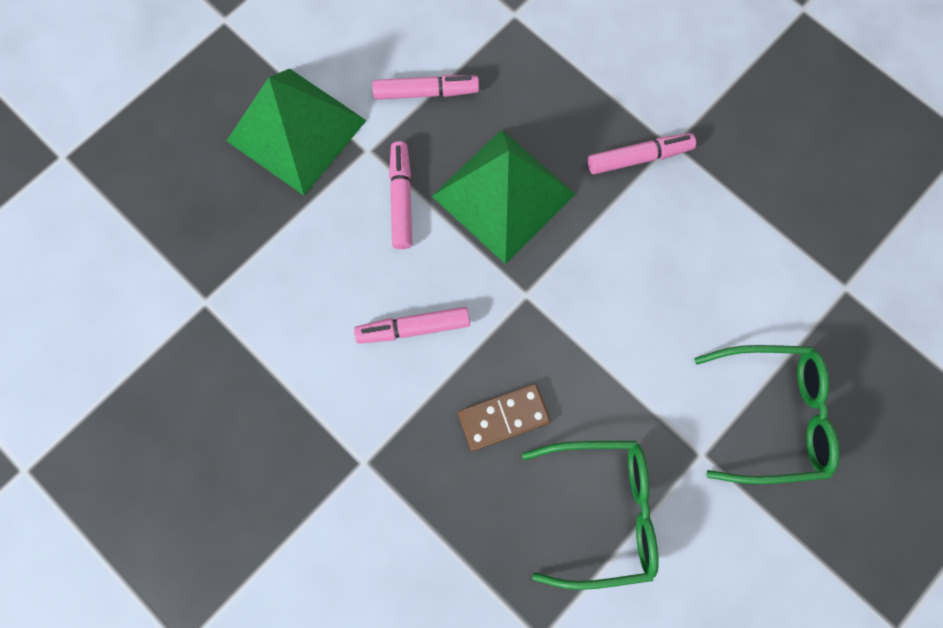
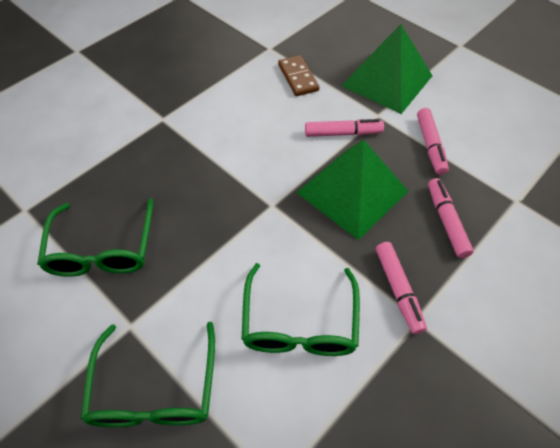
camera: 90 degrees right, 20 degrees down
pink marker [354,307,470,344] -> pink marker moved to [428,178,474,258]
brown domino [458,384,551,451] -> brown domino moved to [278,55,319,96]
none -> green glasses [242,263,360,356]

